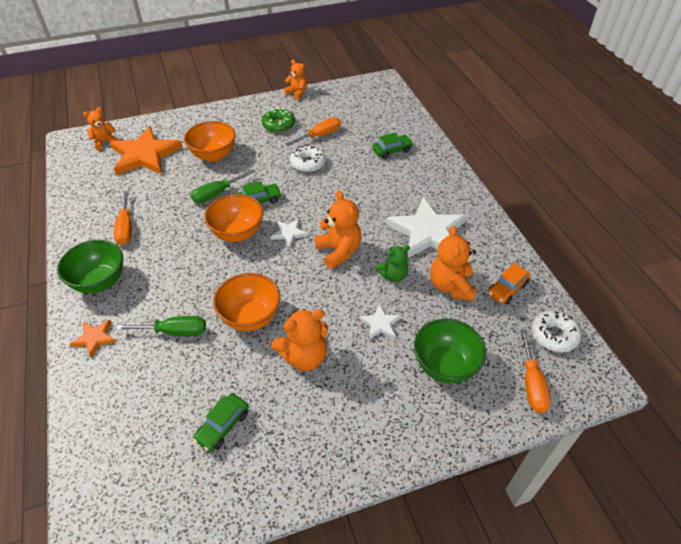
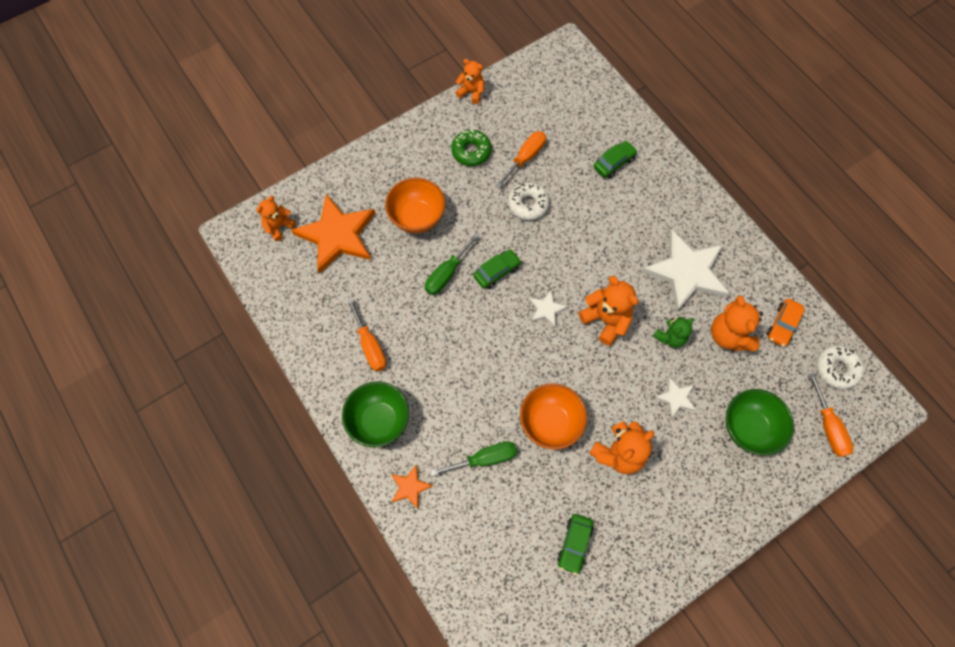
camera: 15 degrees left, 20 degrees up
orange bowl [204,194,263,242] -> none

